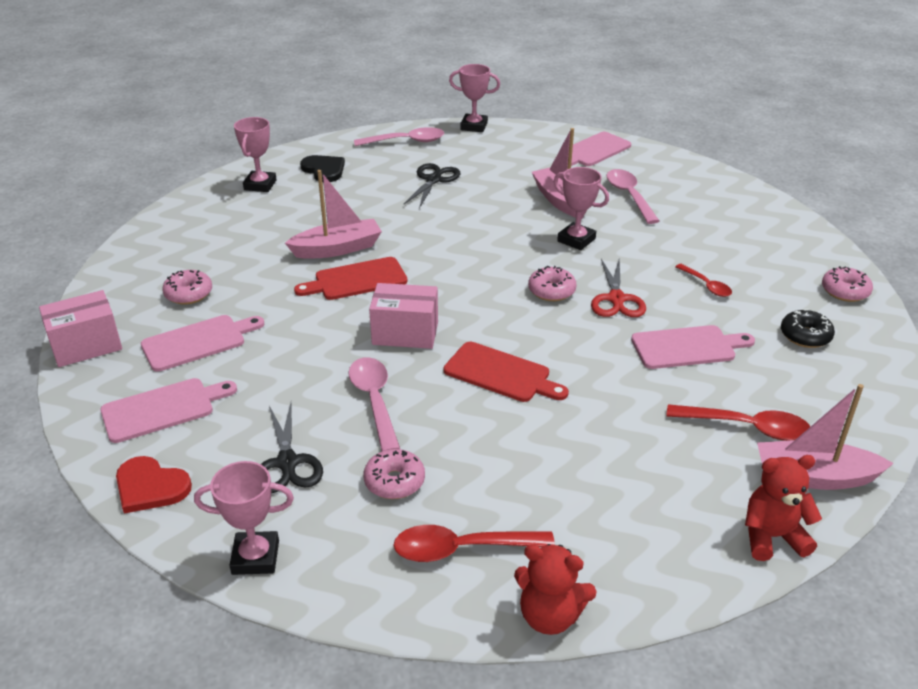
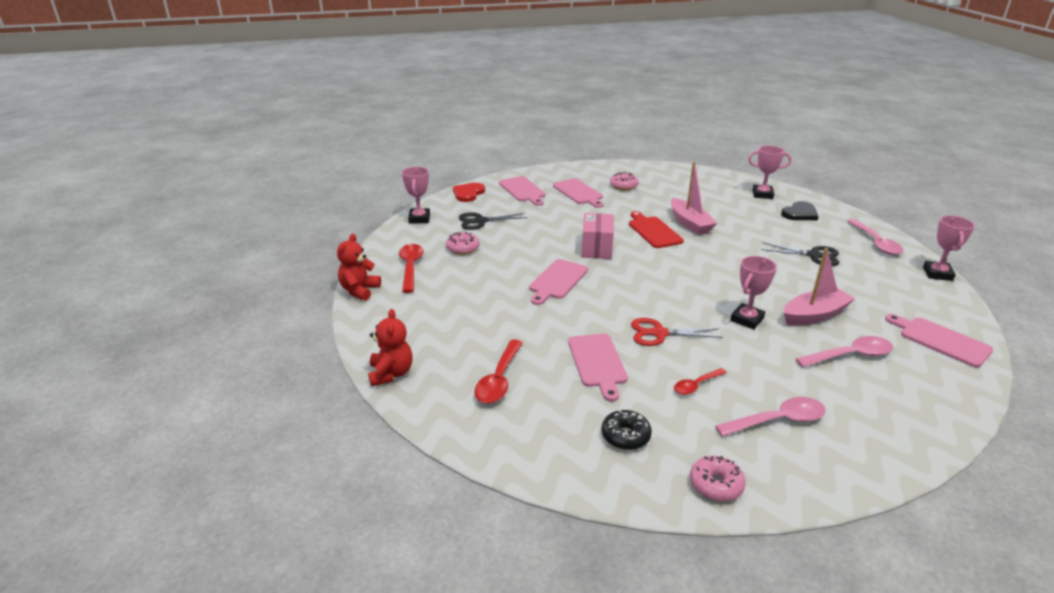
camera: 90 degrees right, 5 degrees down
pink box [39,290,122,367] -> none
pink spoon [348,357,400,451] -> pink spoon moved to [715,397,826,437]
red cutting board [444,342,569,402] -> pink cutting board [529,259,588,305]
pink donut [528,266,577,301] -> none
pink boat [757,384,894,490] -> none

